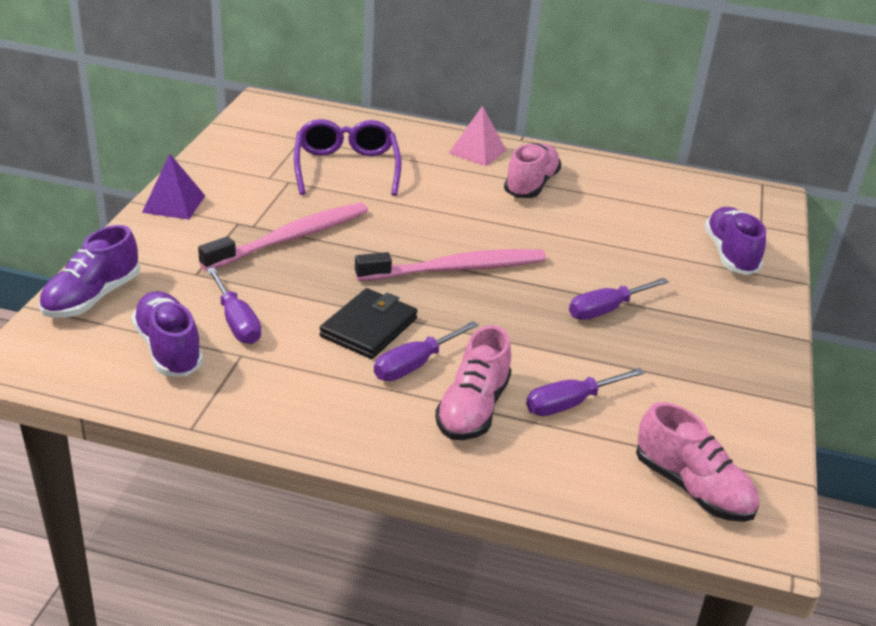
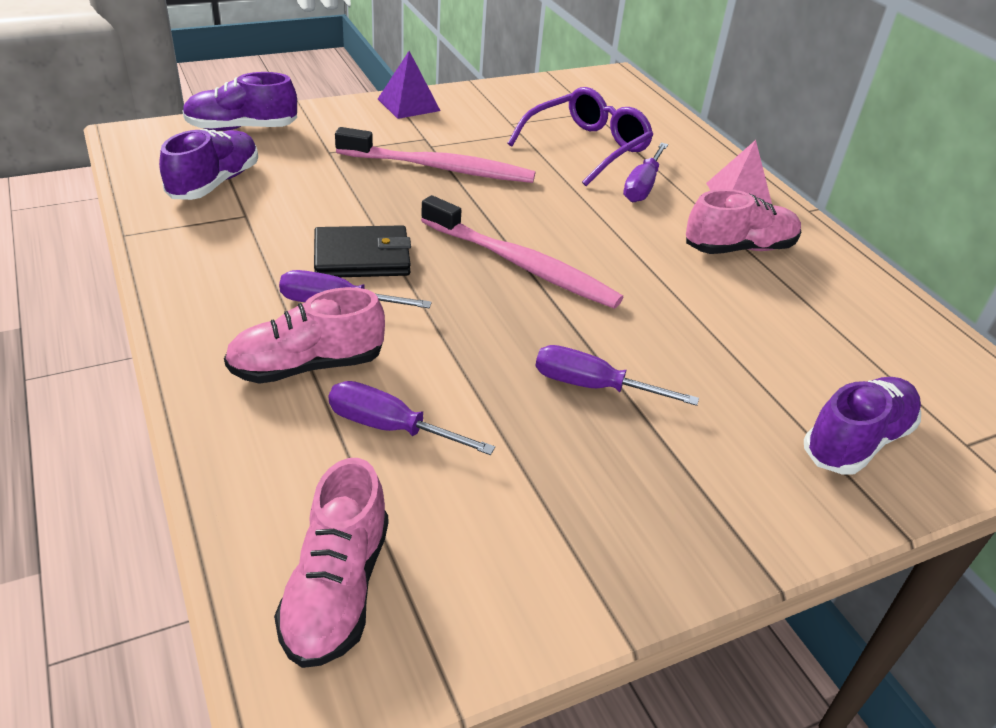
camera: 50 degrees right, 5 degrees up
purple screwdriver [207,267,261,344] -> purple screwdriver moved to [623,143,668,202]

